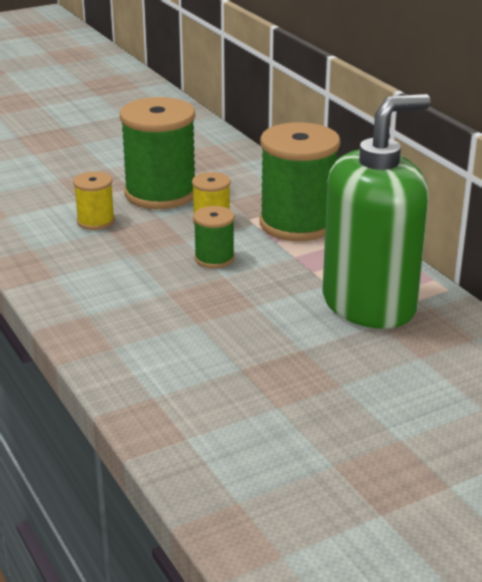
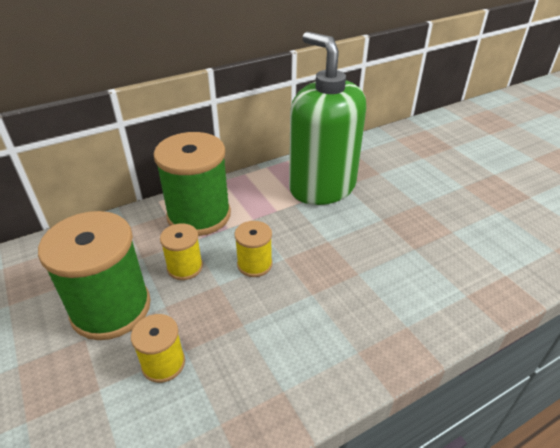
camera: 90 degrees left, 10 degrees up
green spool [193,206,235,268] -> yellow spool [234,221,273,277]

